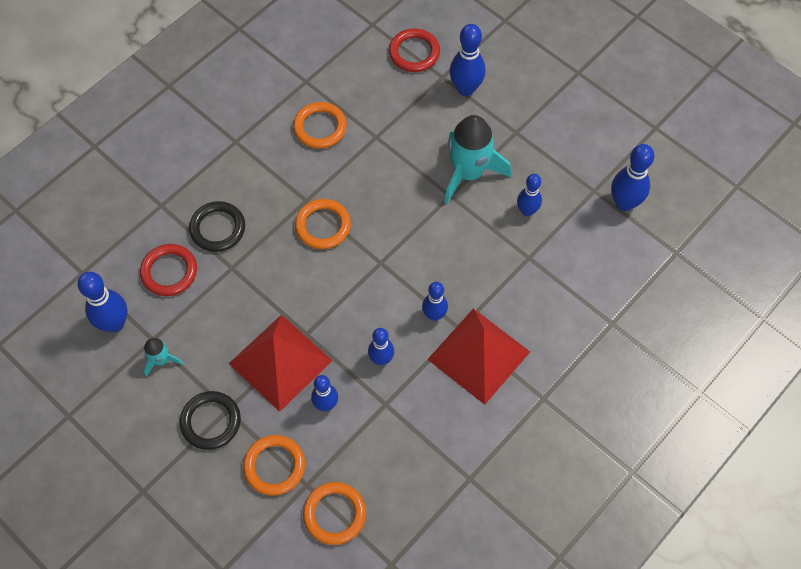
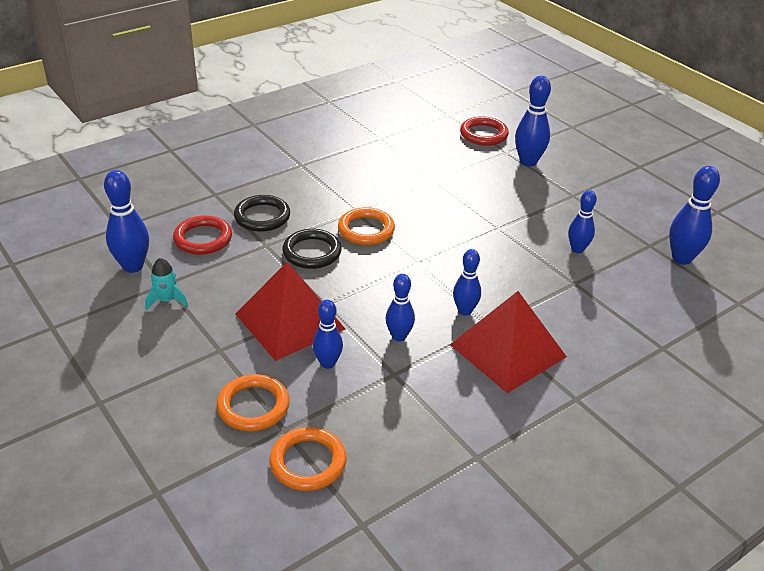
camera: 10 degrees right, 25 degrees down
black ring [180,391,241,450] -> black ring moved to [282,229,342,269]
orange ring [293,102,347,149] -> none
turquoise rocket [444,115,511,204] -> none

